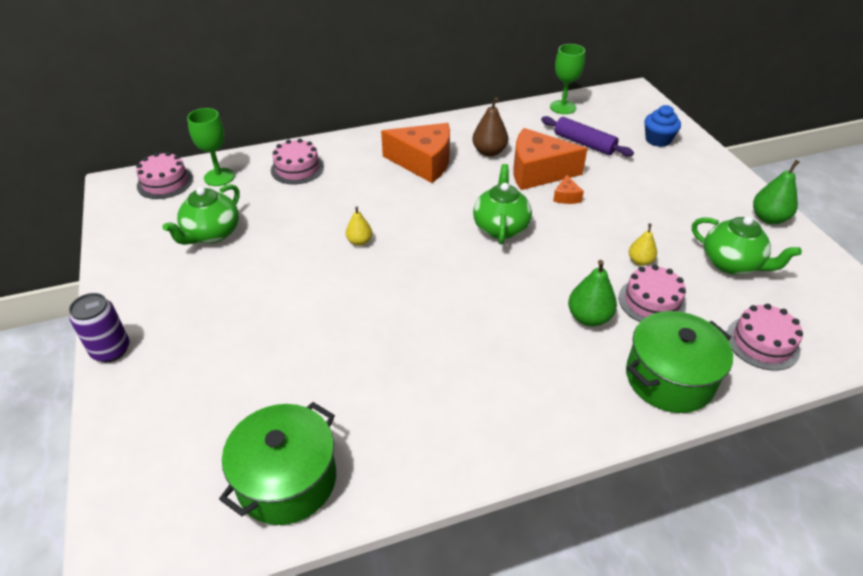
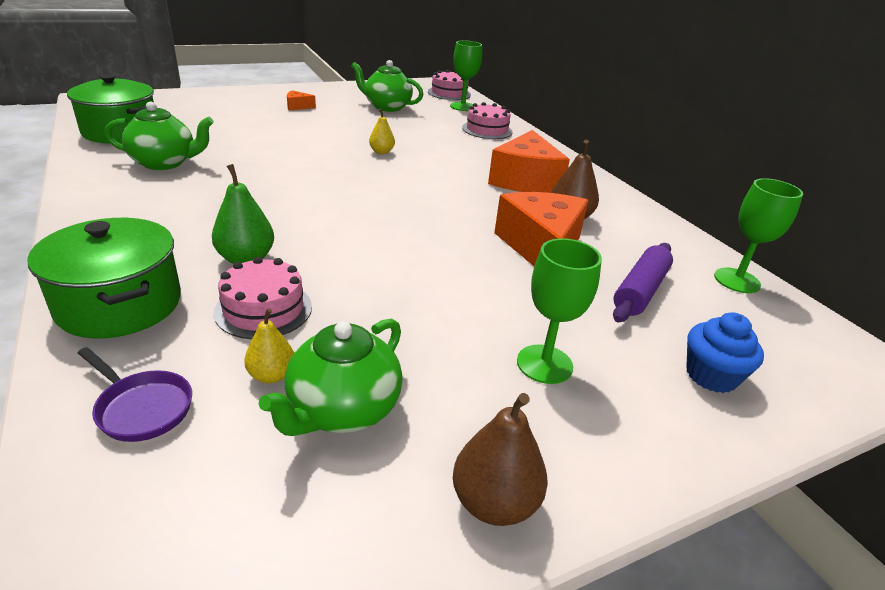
camera: 80 degrees right, 10 degrees down
purple can [69,293,129,362] -> none
green teapot [473,164,532,245] -> green teapot moved to [104,102,214,170]
orange cheese [553,175,584,204] -> orange cheese moved to [287,90,316,110]
yellow pear [629,224,657,266] -> yellow pear moved to [244,308,294,383]
pink cake [727,304,803,371] -> purple pan [78,347,192,442]
green pear [753,160,799,224] -> brown pear [453,393,548,526]
none -> green goblet [517,238,602,384]

